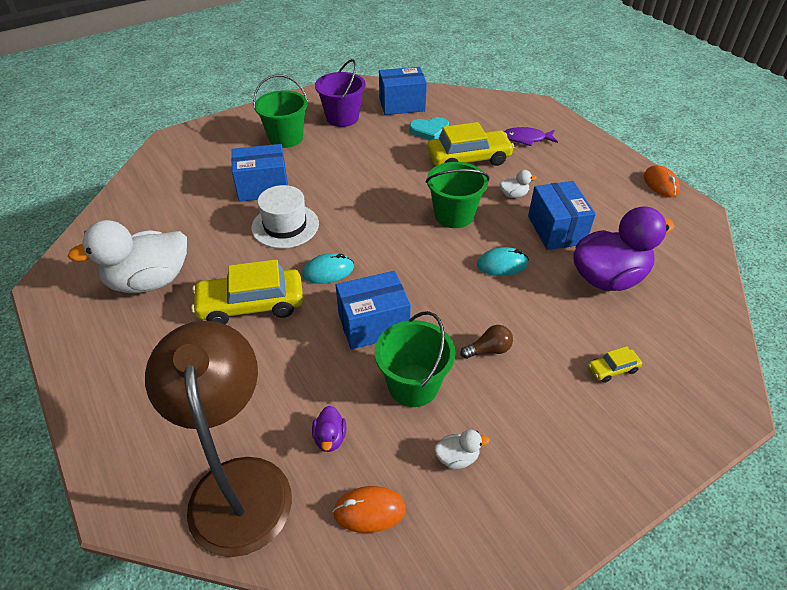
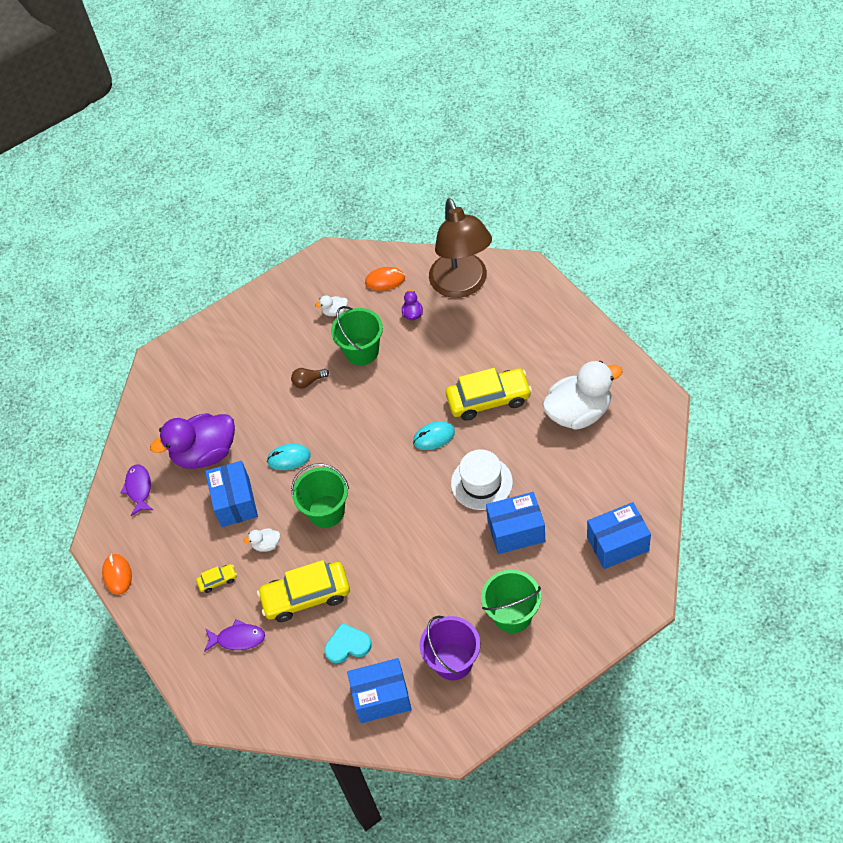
camera: 175 degrees left, 10 degrees up
blue box [336,271,411,349] -> blue box moved to [587,502,651,569]
yellow car [588,346,642,383] -> yellow car moved to [196,564,237,593]
none -> purple fish [121,465,153,516]

